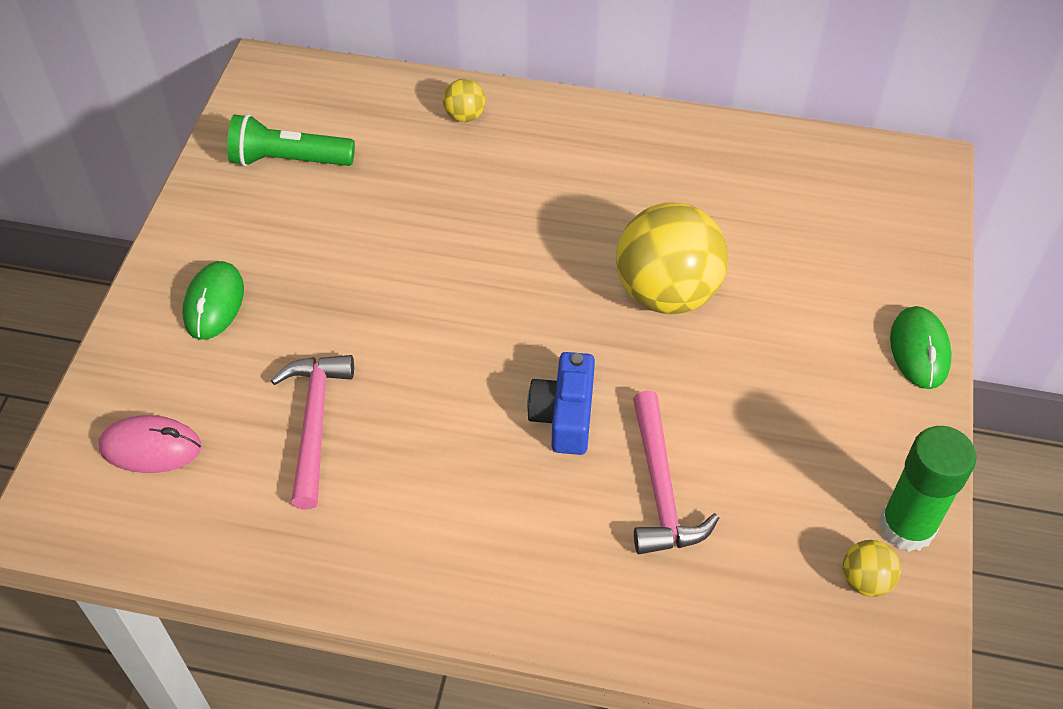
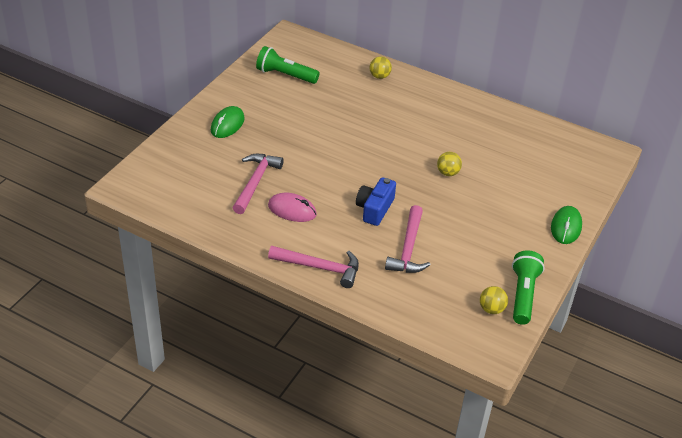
camera: 15 degrees right, 10 degrees down
pink mouse [98,415,201,473] -> pink mouse moved to [268,193,317,222]
yellow ball [616,202,728,314] -> yellow ball [437,152,462,176], size x0.44
green glue stick [879,426,976,552] -> green flashlight [512,250,545,325]
none -> pink hammer [268,246,359,288]

